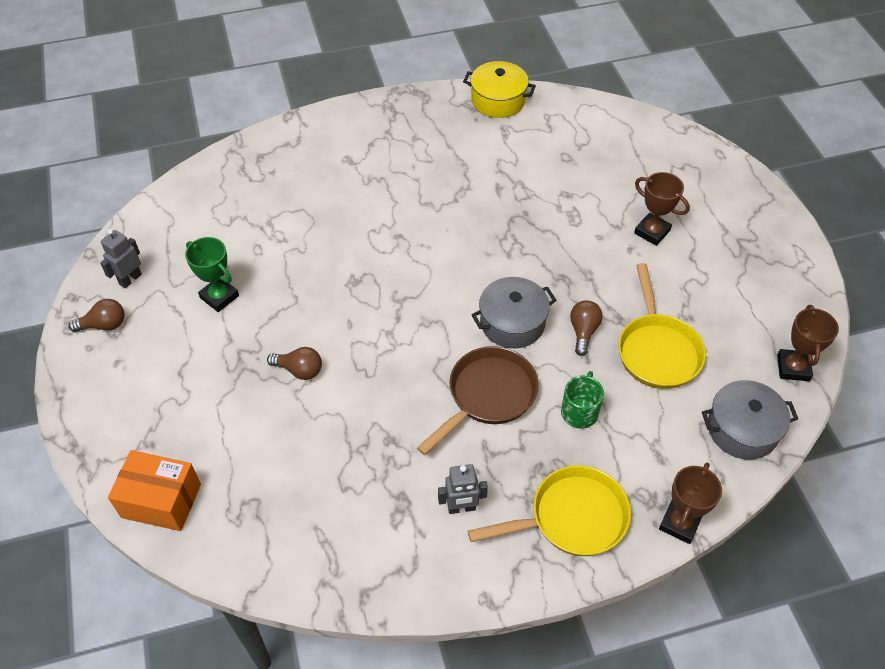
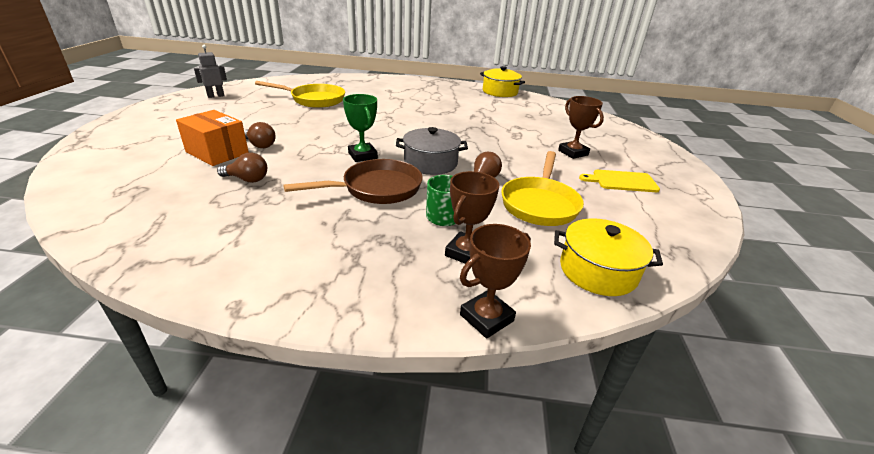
camera: 20 degrees right, 20 degrees down
brown light bulb [69,299,125,332] -> brown light bulb moved to [217,152,267,183]
orange box [108,450,201,531] -> orange box moved to [176,110,249,166]
green trophy [185,237,239,312] -> green trophy moved to [343,94,378,162]
grey robot [438,464,488,514] -> none
yellow pan [468,465,631,556] -> yellow pan moved to [255,81,345,108]
grey pot [702,380,798,460] -> yellow pot [554,218,663,296]
brown trophy [777,305,839,381] -> brown trophy moved to [445,171,499,264]
none -> yellow cutting board [579,170,660,192]

